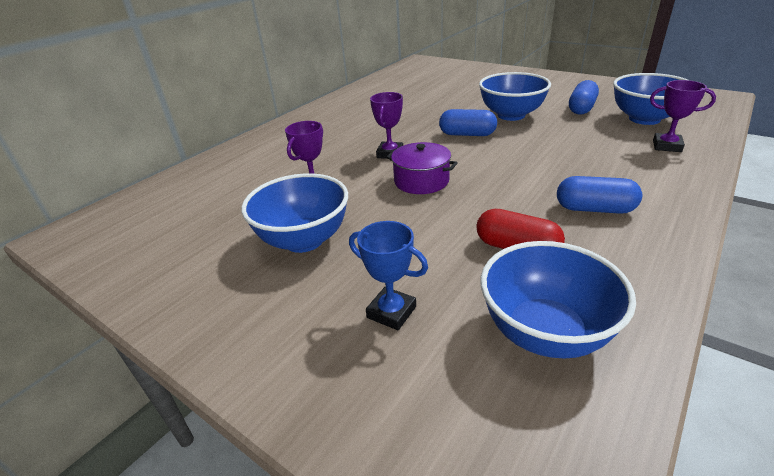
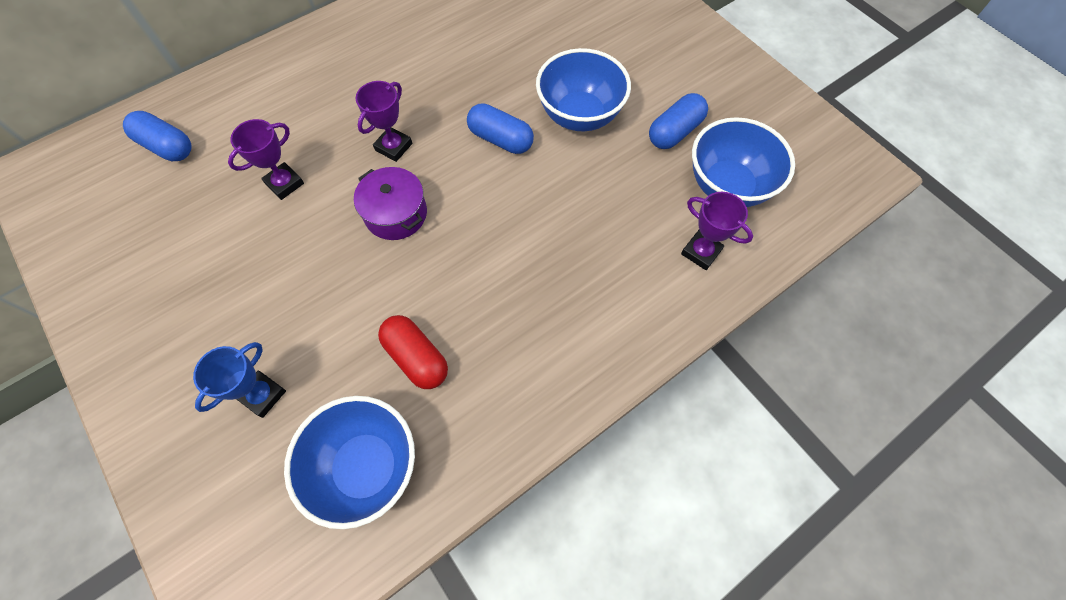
camera: 15 degrees right, 30 degrees up
blue bowl [241,173,348,253] -> none
blue trophy [349,221,428,330] -> blue trophy turned 75 degrees clockwise [193,342,286,418]
blue capsule [557,176,642,214] -> blue capsule moved to [123,111,192,161]

